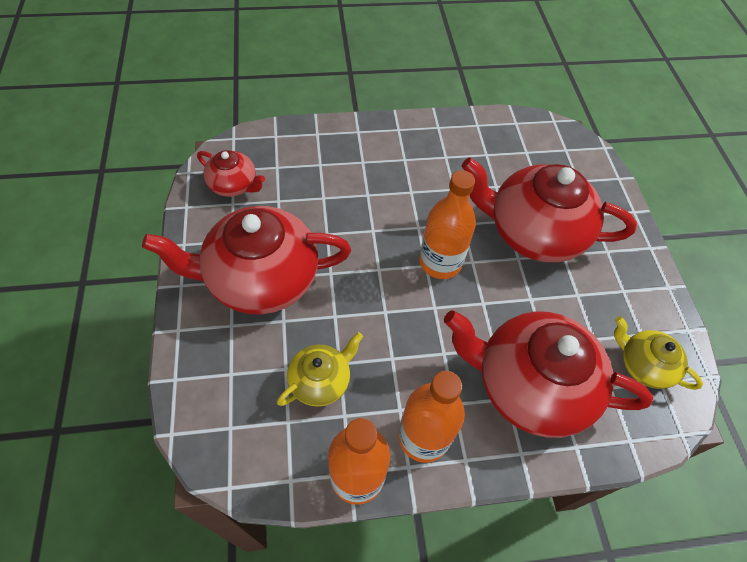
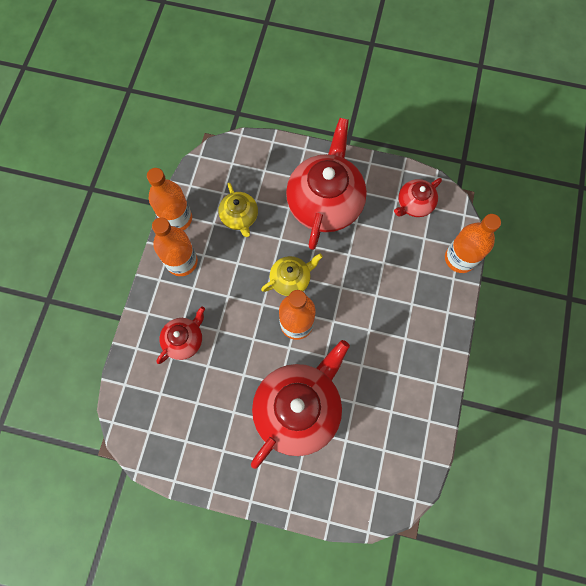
camera: 115 degrees right, 15 degrees up
red teapot [444,310,653,438] -> red teapot [157,307,205,364], size x0.50
yellow teapot [614,316,703,390] -> yellow teapot moved to [261,254,323,296]
none -> orange bottle [445,214,501,273]

